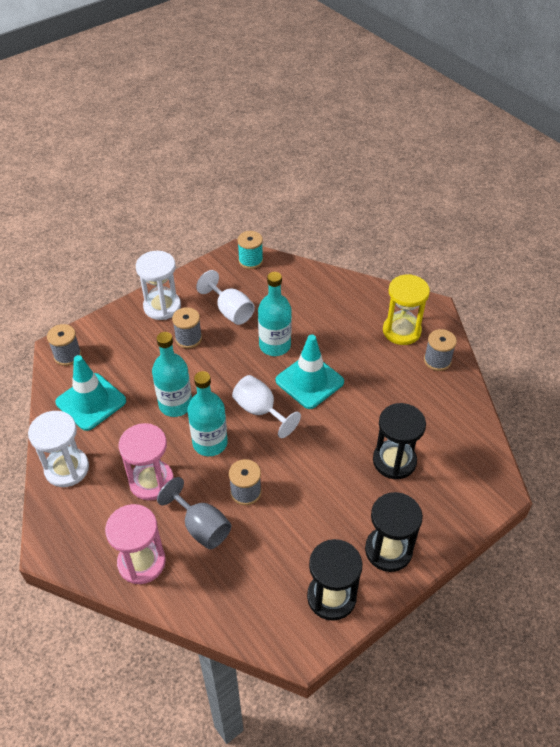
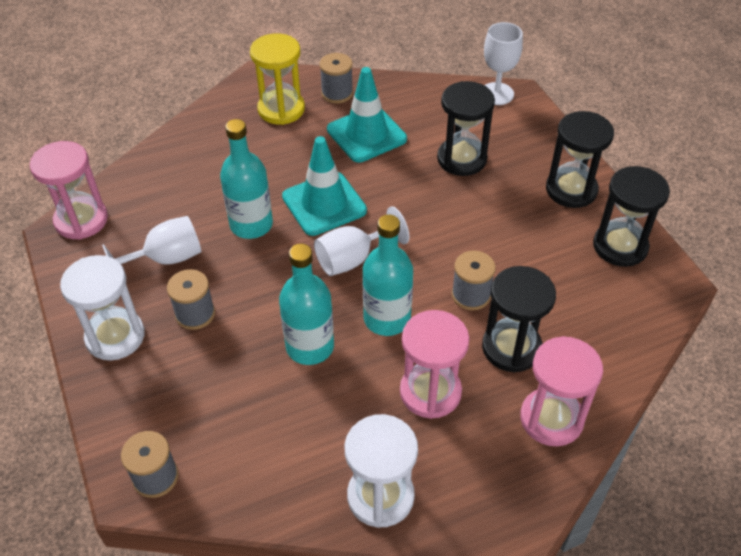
camera: 75 degrees left, 0 degrees up
turquoise traffic cone [55,355,126,431] -> turquoise traffic cone moved to [327,67,407,162]
grey goblet [157,477,231,549] -> black hourglass [482,266,556,372]
turquoise spool [237,231,263,269] -> pink hourglass [30,141,108,239]
none -> white goblet [484,22,523,105]

